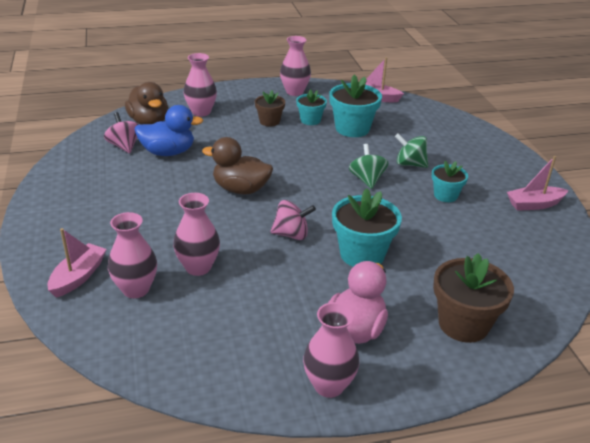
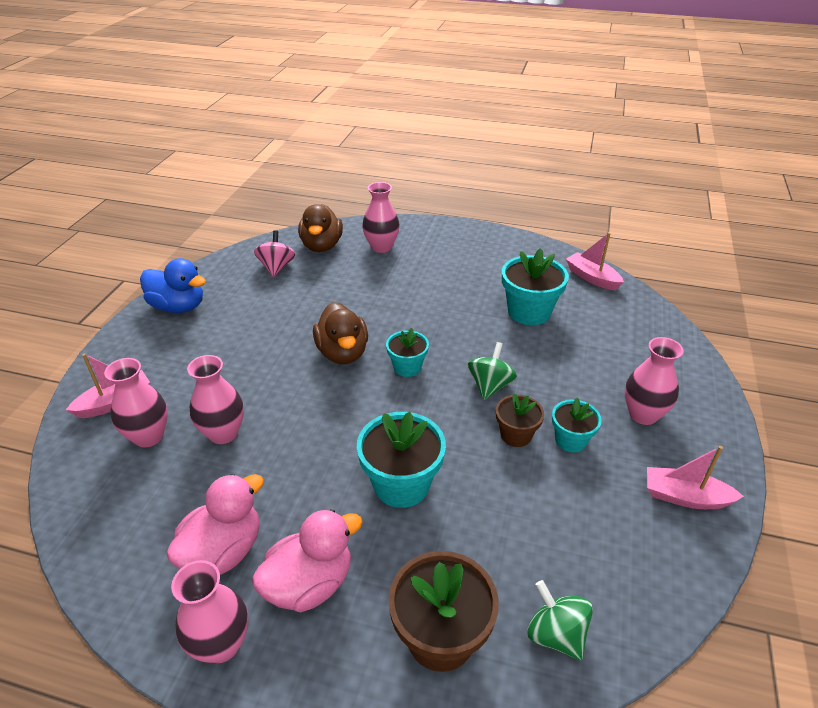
camera: 30 degrees right, 5 degrees up
blue duck [135,105,204,156] -> blue duck moved to [140,258,206,313]
brown duck [202,137,273,194] -> brown duck turned 150 degrees counterclockwise [313,302,368,364]
brown flower pot [255,90,285,127] -> brown flower pot moved to [496,393,544,447]
pink spinning top [270,200,316,240] -> none
pink vase [280,36,311,96] -> pink vase moved to [624,337,683,425]
turquoise flower pot [296,89,327,125] -> turquoise flower pot moved to [386,328,429,377]
green spinning top [395,133,428,168] -> green spinning top moved to [527,580,593,661]
none -> pink duck [167,474,264,575]

